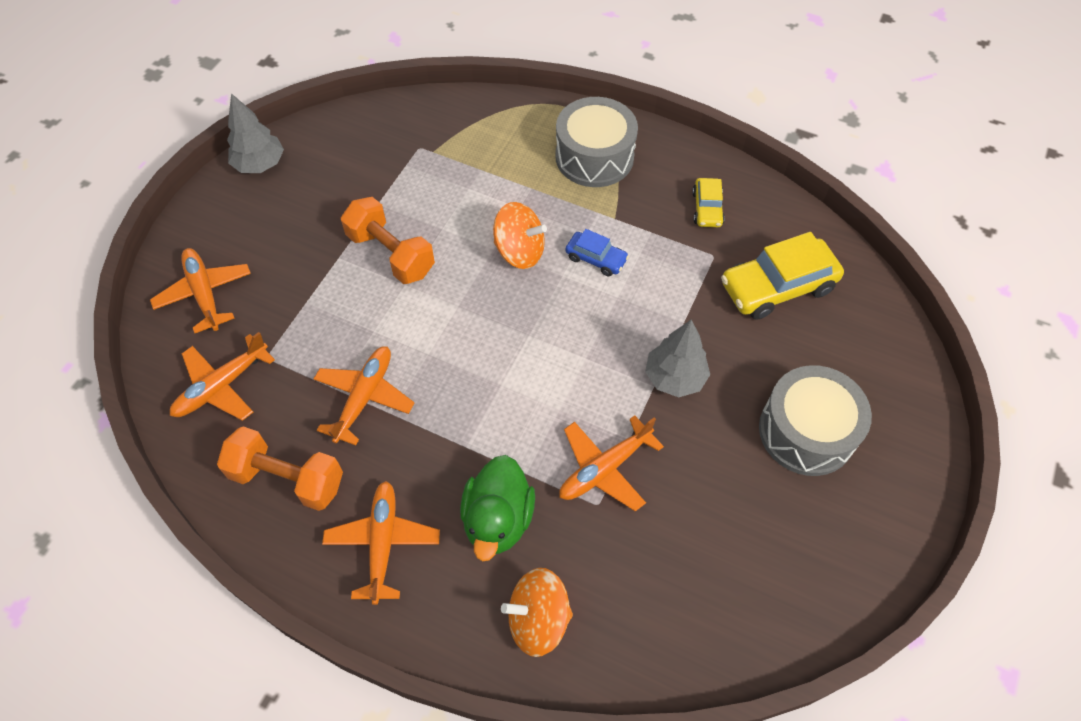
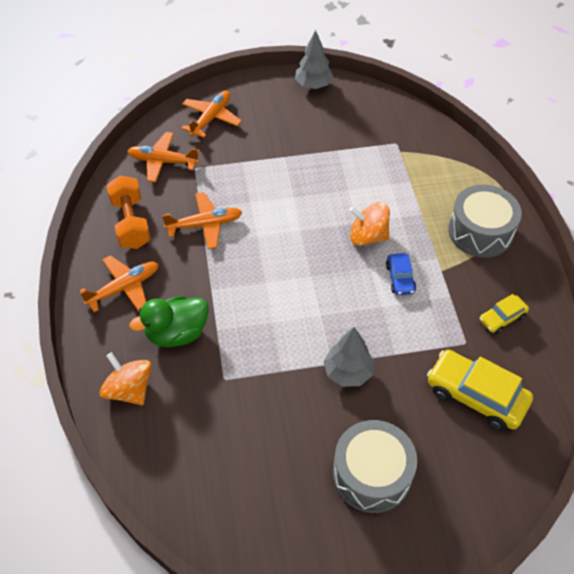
camera: 55 degrees right, 5 degrees down
orange dumbbell [341,197,435,284] -> none
orange spinning top [493,202,547,269] -> orange spinning top turned 120 degrees clockwise [349,202,390,246]
orange plane [559,415,664,512] -> none

